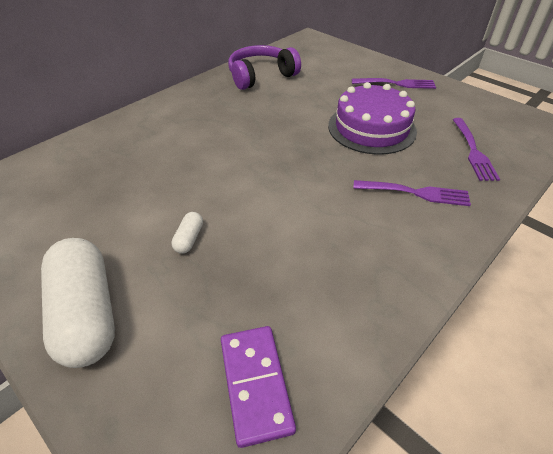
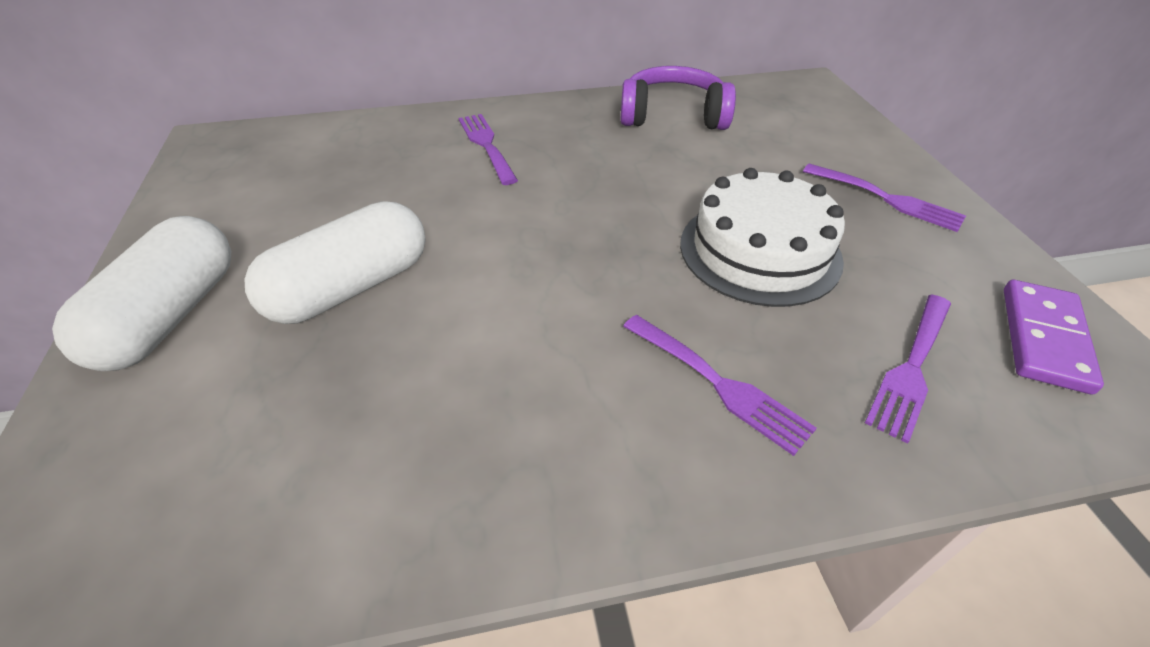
camera: 35 degrees right, 0 degrees up
white capsule [171,212,203,254] -> white capsule [245,201,426,324], size x2.42
purple domino [221,326,296,448] -> purple domino moved to [1004,280,1104,395]
purple cake [328,82,417,155] -> white cake [680,168,845,307]
none -> purple fork [459,114,518,185]

